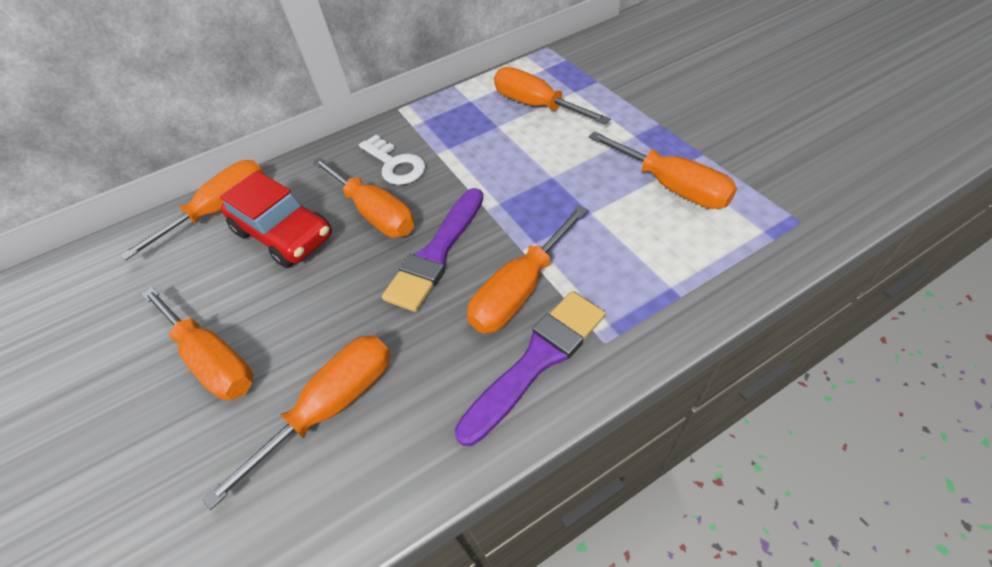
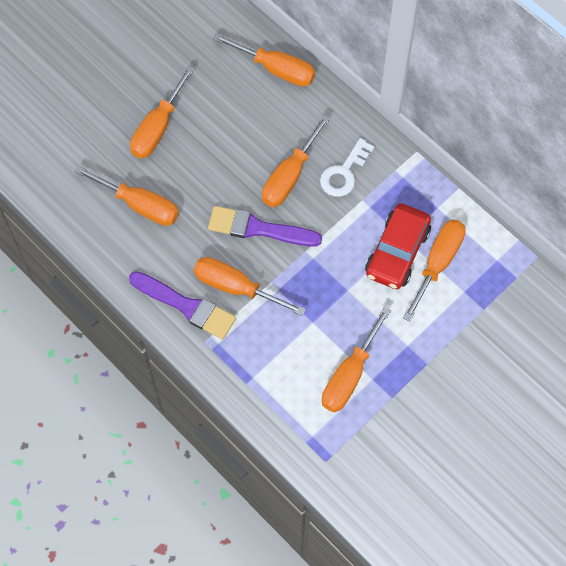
camera: 70 degrees right, 15 degrees up
red car [220,171,332,268] -> red car moved to [365,203,431,289]

